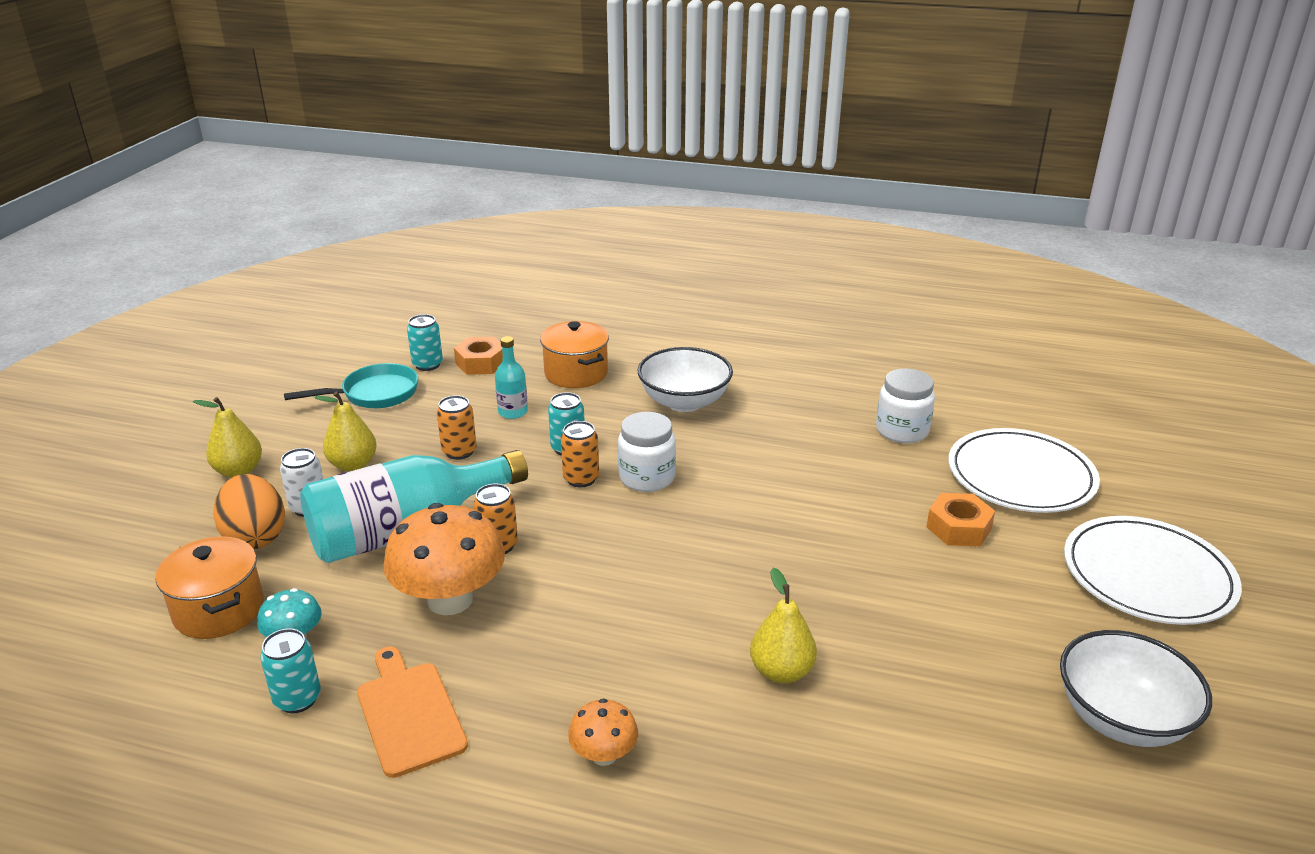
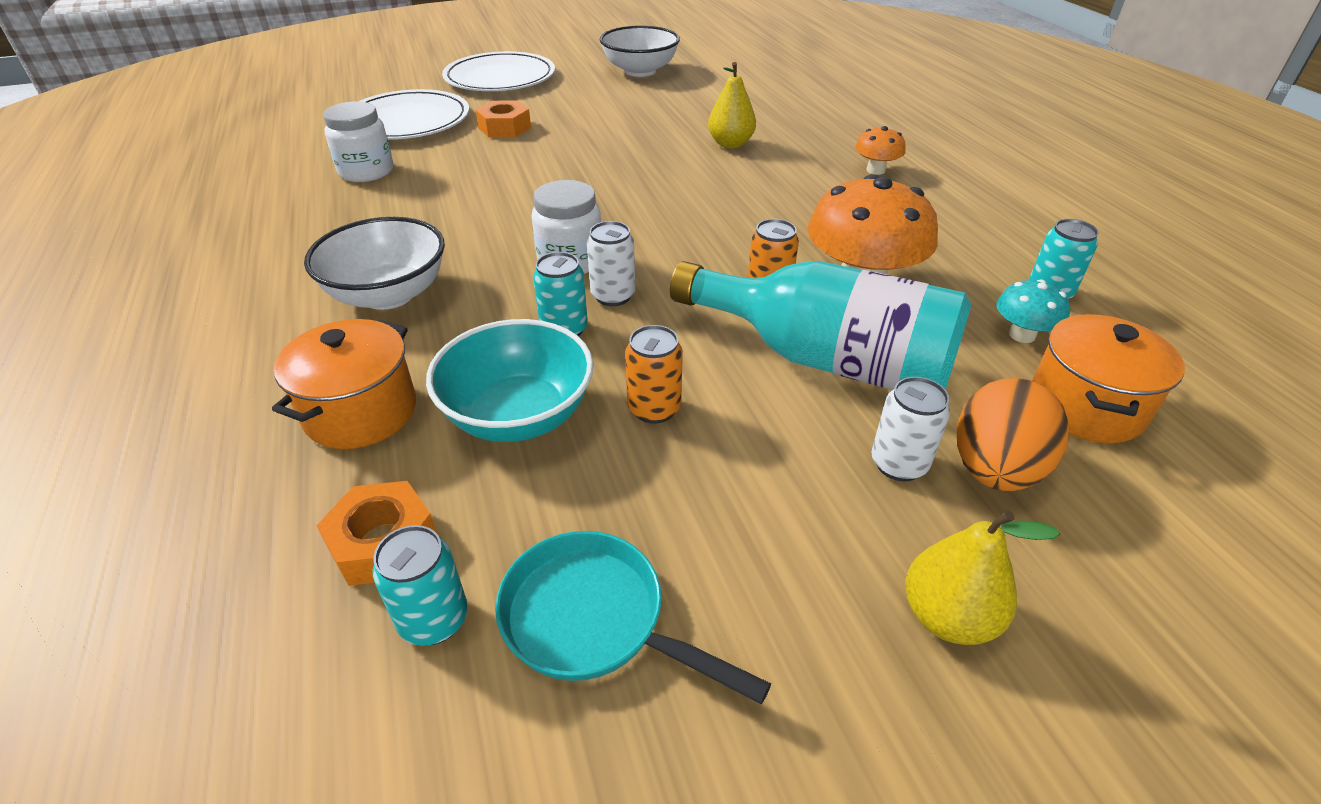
camera: 125 degrees left, 10 degrees up
yellow pear [314,391,376,471] -> none
orange cutting board [357,646,468,778] -> none
turquoise bottle [495,336,528,419] -> turquoise bowl [426,319,594,442]
orange can [561,421,599,488] -> white can [587,221,635,306]

